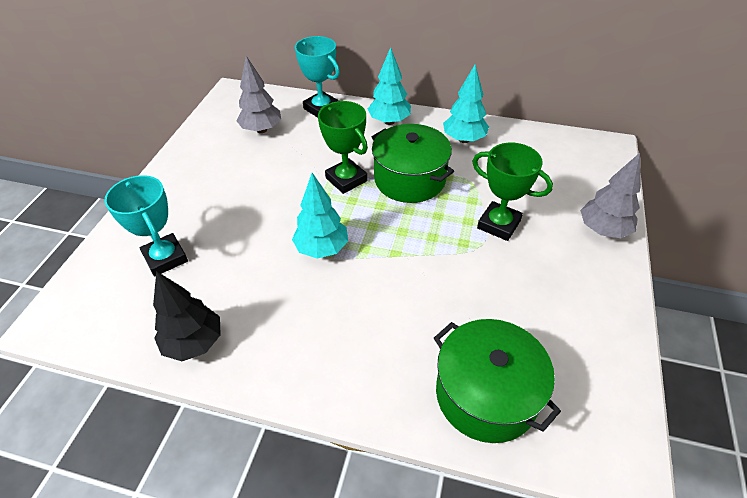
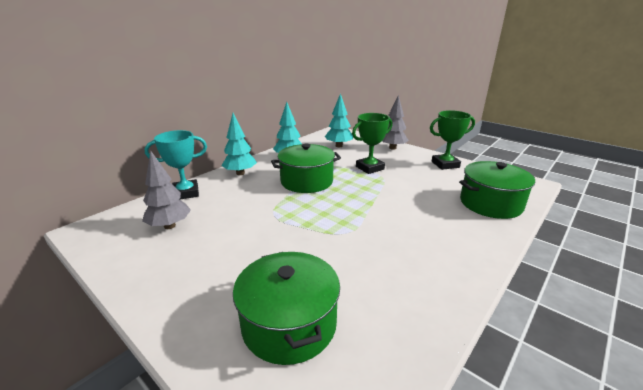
camera: 65 degrees left, 20 degrees down
turquoise trophy [104,175,188,277] -> green pot [233,252,340,365]
black tree [153,271,221,361] -> none
turquoise tree [292,173,348,259] -> turquoise tree moved to [325,93,353,147]
green trophy [318,101,368,194] -> green trophy moved to [430,110,475,170]

